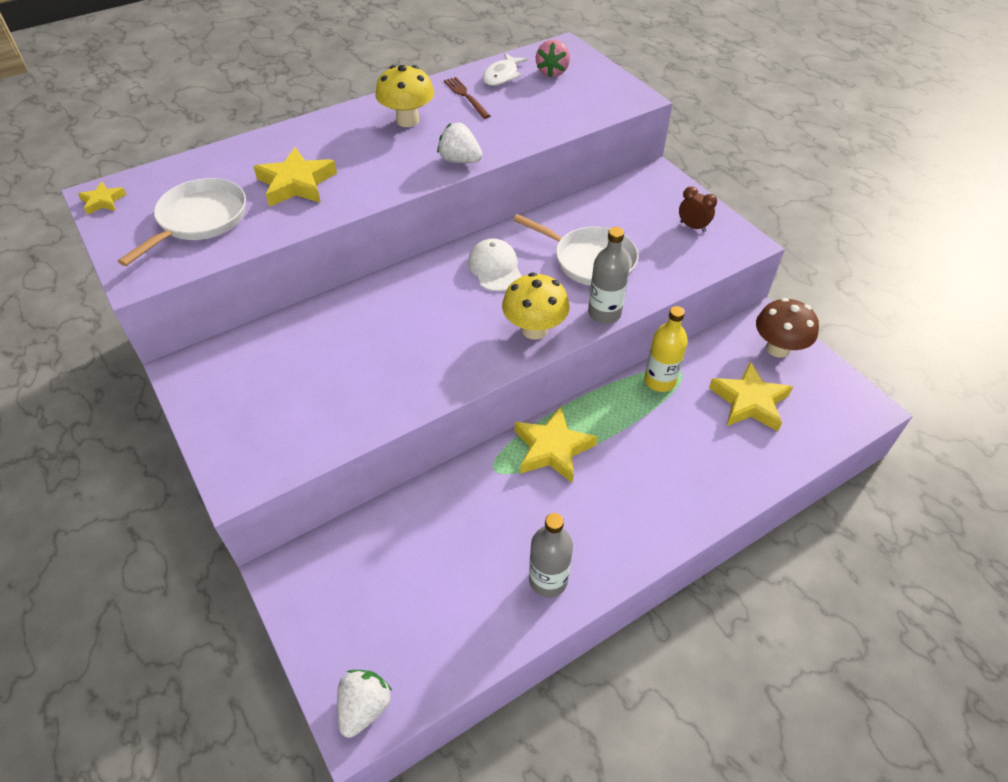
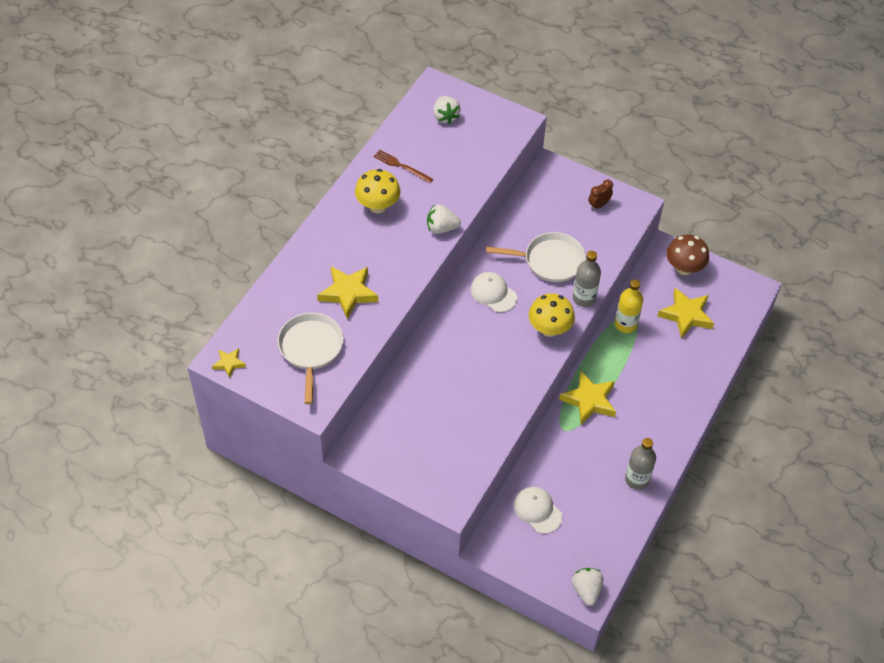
camera: 30 degrees left, 5 degrees up
white fish [482,53,528,86] -> none
pink strawberry [536,40,570,77] -> white strawberry [433,96,461,124]
brown clock [679,186,717,232] -> brown clock turned 45 degrees counterclockwise [588,180,613,210]
none -> white cap [514,487,562,534]

